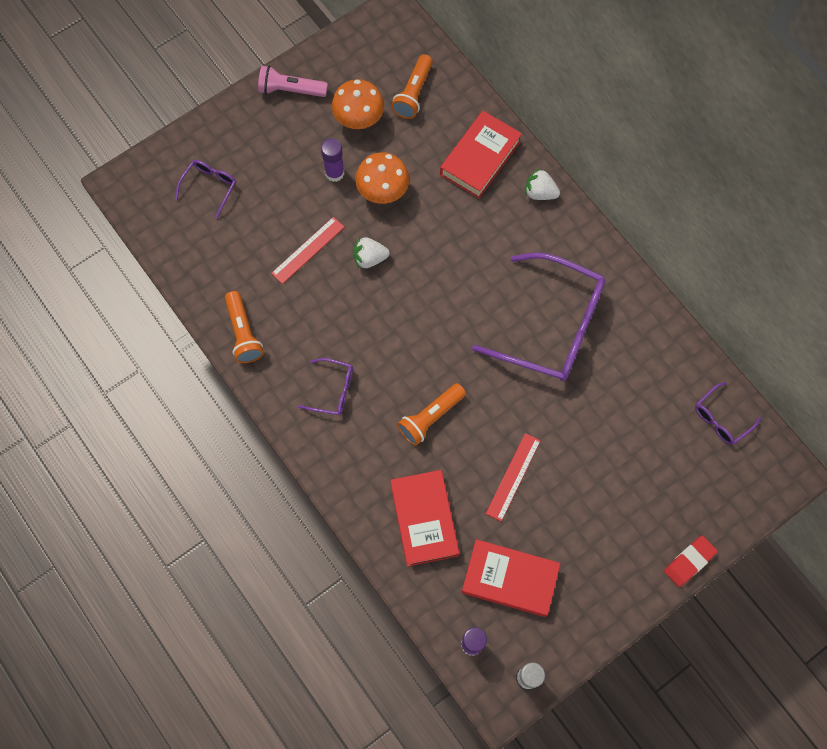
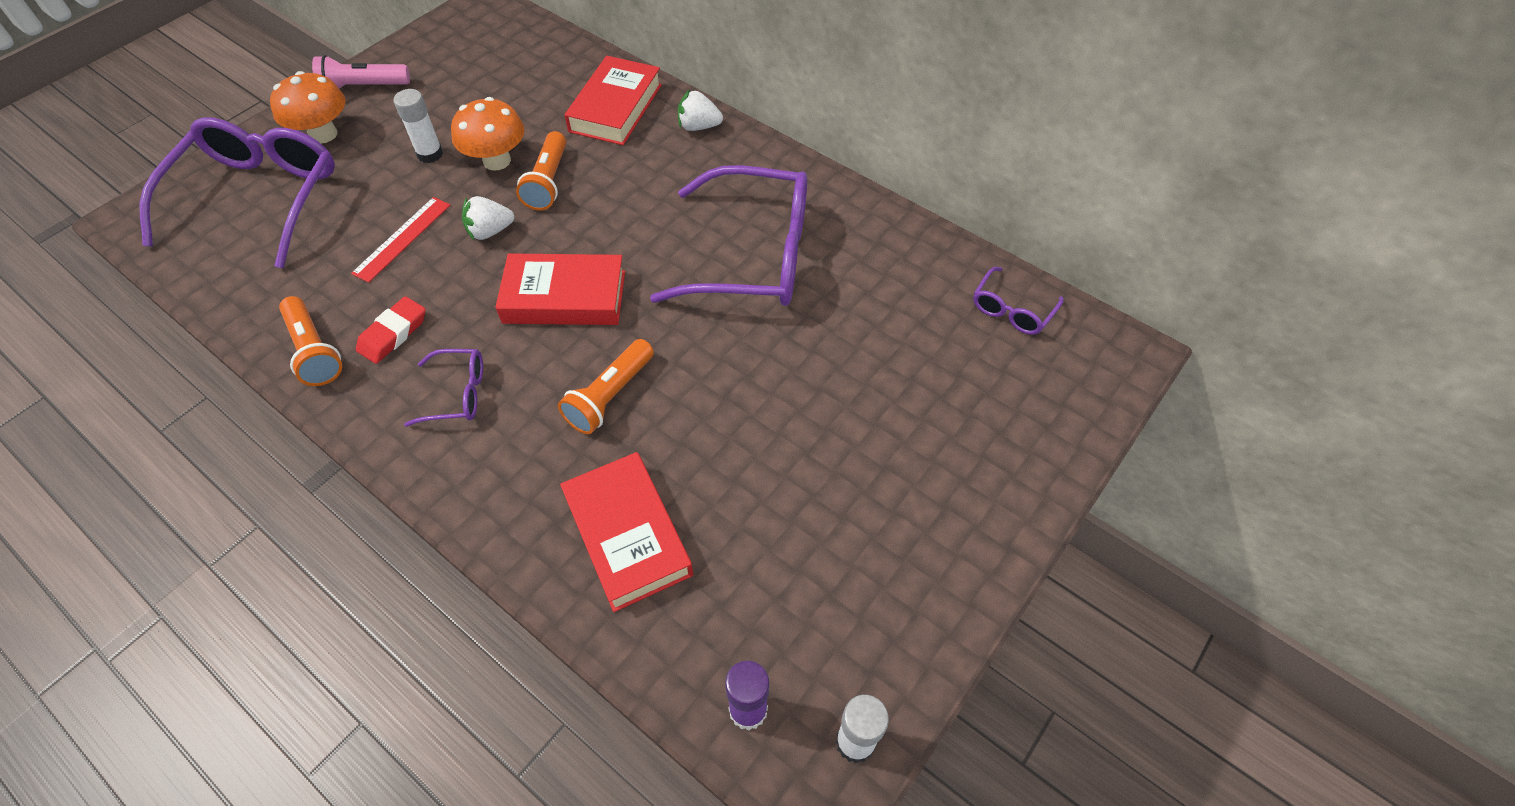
camera: 15 degrees left, 15 degrees down
purple glasses [175,160,236,219] -> purple glasses [139,117,335,268], size x2.22
purple glue stick [321,139,344,182] -> white glue stick [394,89,443,163]
orange mushroom [331,79,384,129] -> orange mushroom moved to [270,71,345,143]
orange flashlight [391,54,433,119] -> orange flashlight moved to [516,131,566,210]
red book [461,539,561,617] -> red book moved to [495,253,625,325]
red ruler [486,433,541,522] -> none
red eraser [664,536,718,587] -> red eraser moved to [356,296,426,364]

